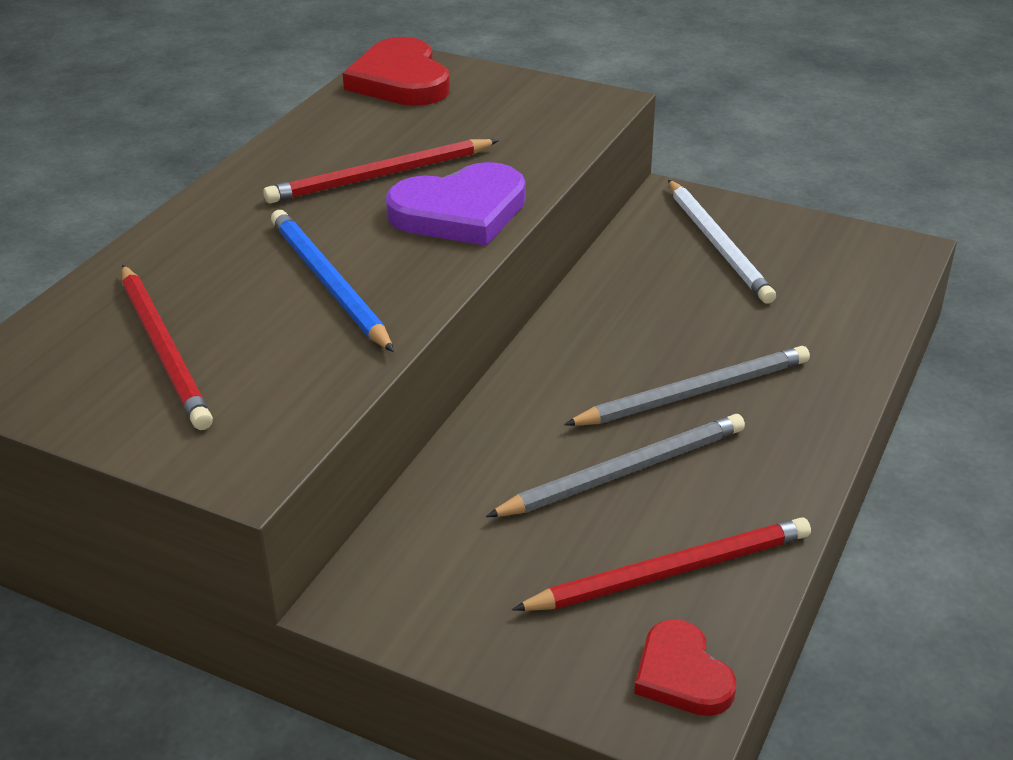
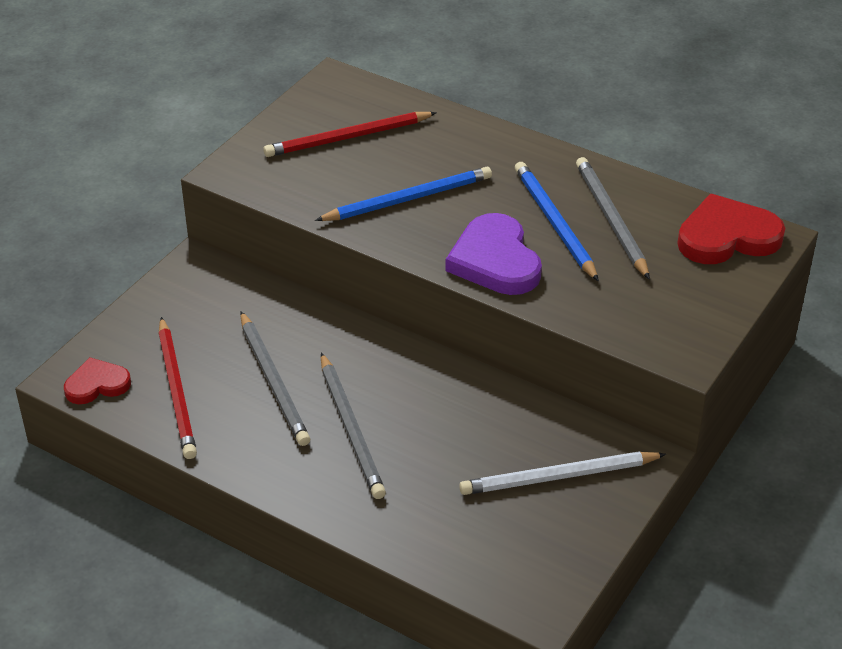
camera: 95 degrees right, 5 degrees up
red pencil [263,139,499,204] -> blue pencil [515,162,599,281]
none -> grey pencil [576,157,650,280]

